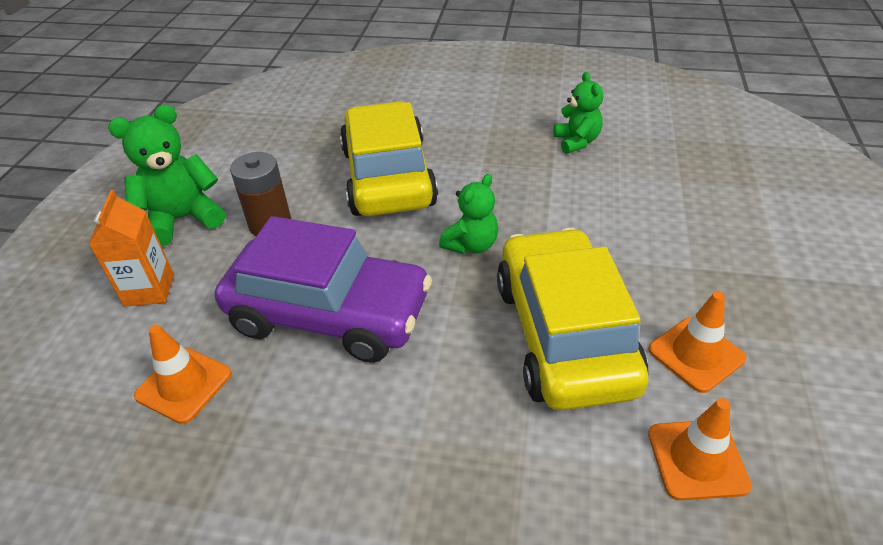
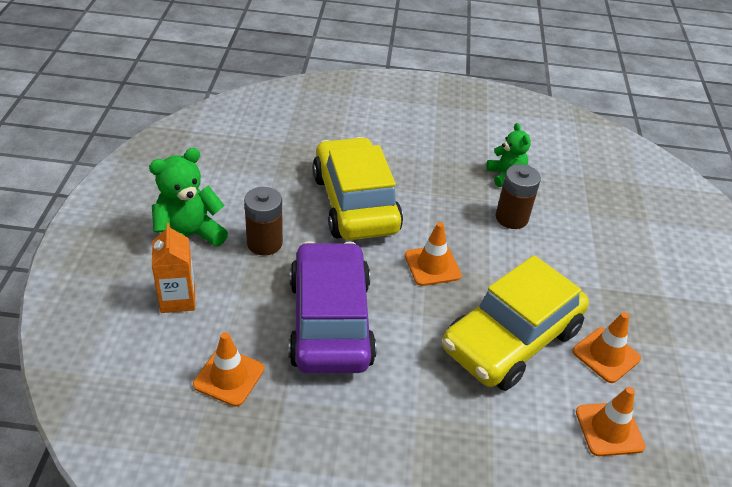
camera: 10 degrees left, 0 degrees up
purple car [215,216,432,363] -> purple car turned 105 degrees counterclockwise [289,241,376,374]
green teddy bear [439,174,498,254] -> orange traffic cone [405,222,462,286]
yellow car [497,228,649,411] -> yellow car turned 120 degrees counterclockwise [442,255,589,391]
none -> brown battery [496,164,541,229]

